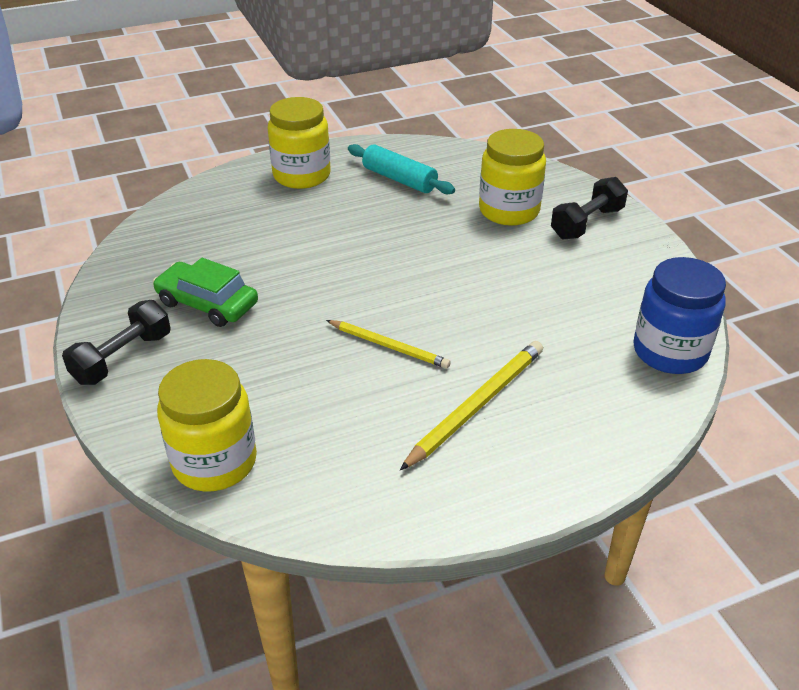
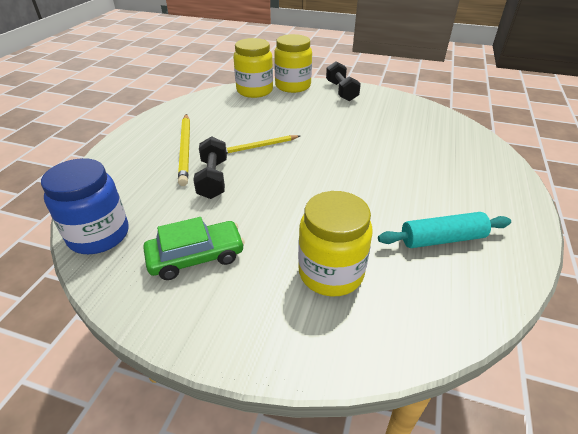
camera: 130 degrees right, 0 degrees up
green car [153,258,258,327] -> green car moved to [143,217,245,280]
yellow jar [267,97,330,189] -> yellow jar moved to [274,34,312,93]
black dumbbell [551,177,628,239] -> black dumbbell moved to [193,136,227,199]

